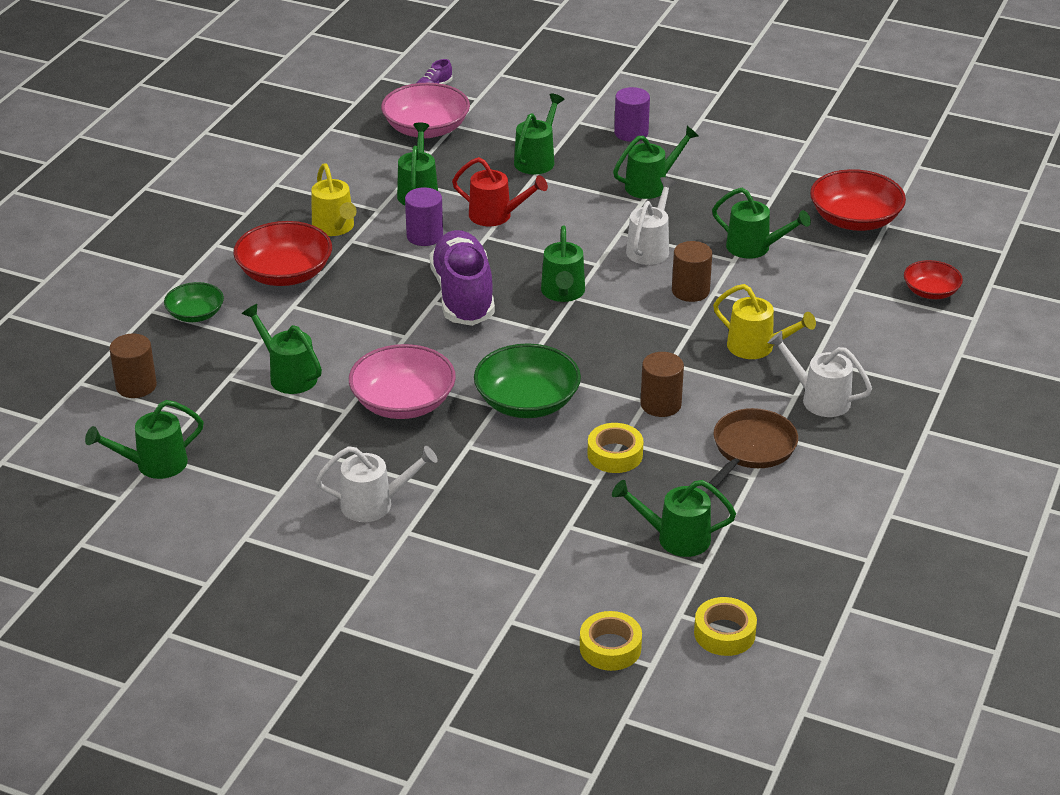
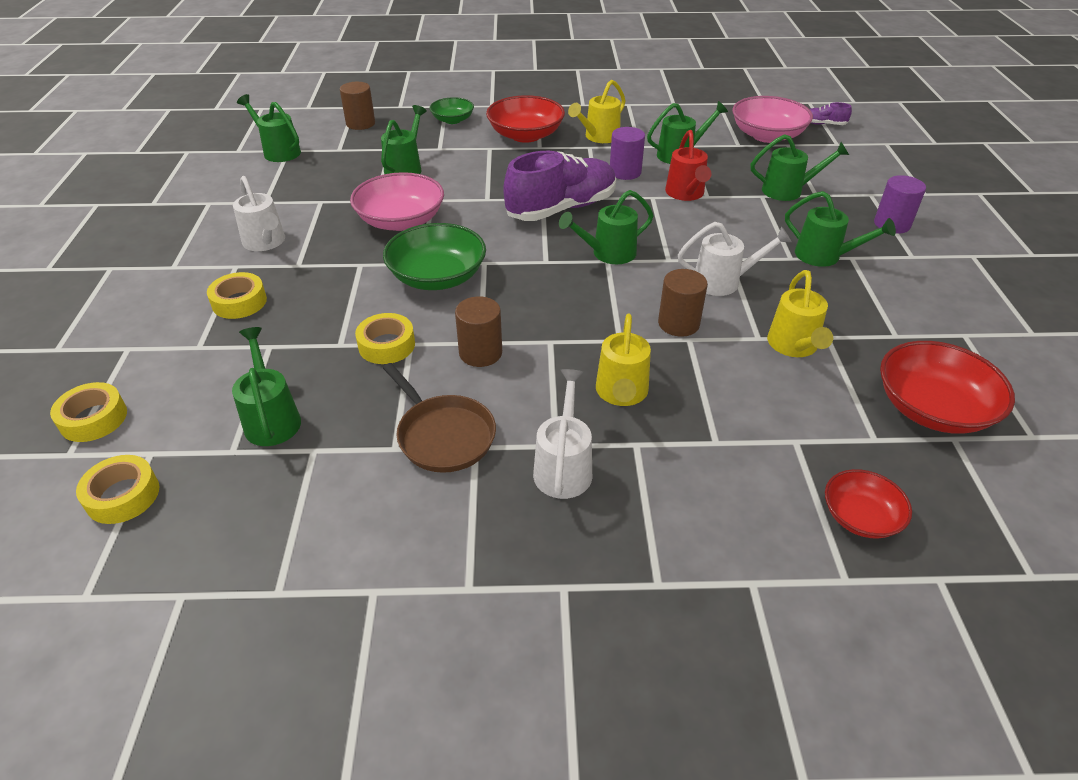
camera: 65 degrees right, 5 degrees up
brown pan [709,408,798,488] -> brown pan turned 45 degrees clockwise [383,363,496,473]
green watering can [712,188,811,259] -> yellow watering can [767,270,833,357]
none -> yellow tape [207,272,267,319]

